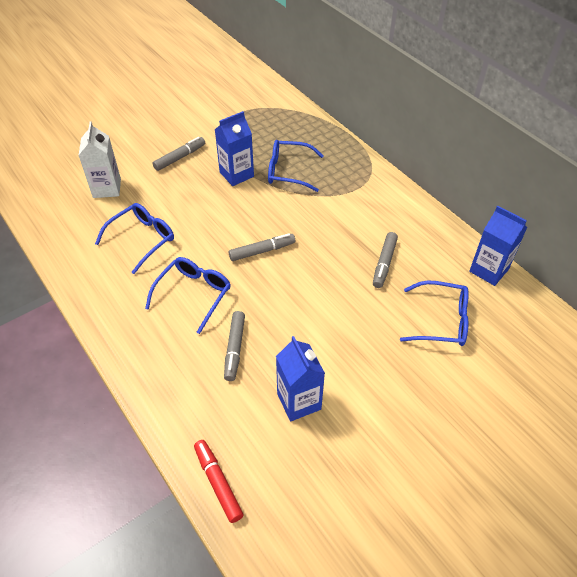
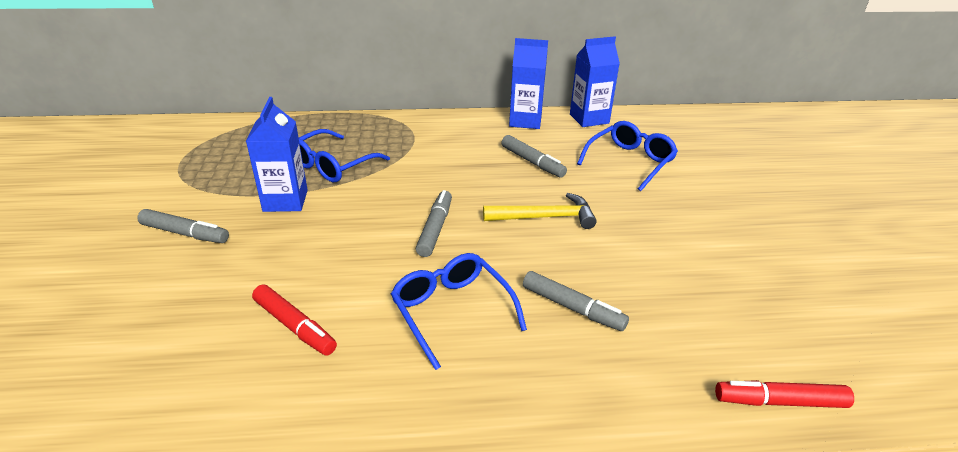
camera: 60 degrees left, 15 degrees down
white carton [78,121,121,198] -> none
blue glasses [95,203,174,274] -> red marker [252,285,337,356]
grey marker [152,137,205,171] -> grey marker turned 120 degrees clockwise [137,209,229,243]
blue carton [276,336,325,422] -> blue carton moved to [509,38,548,129]
none -> yellow hammer [483,193,597,229]

